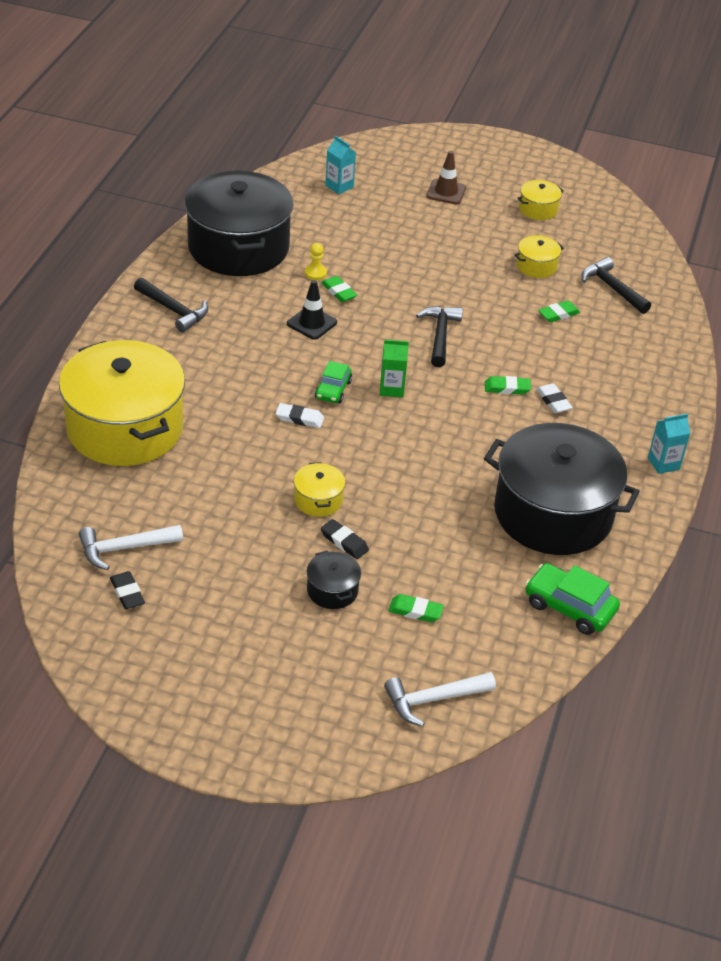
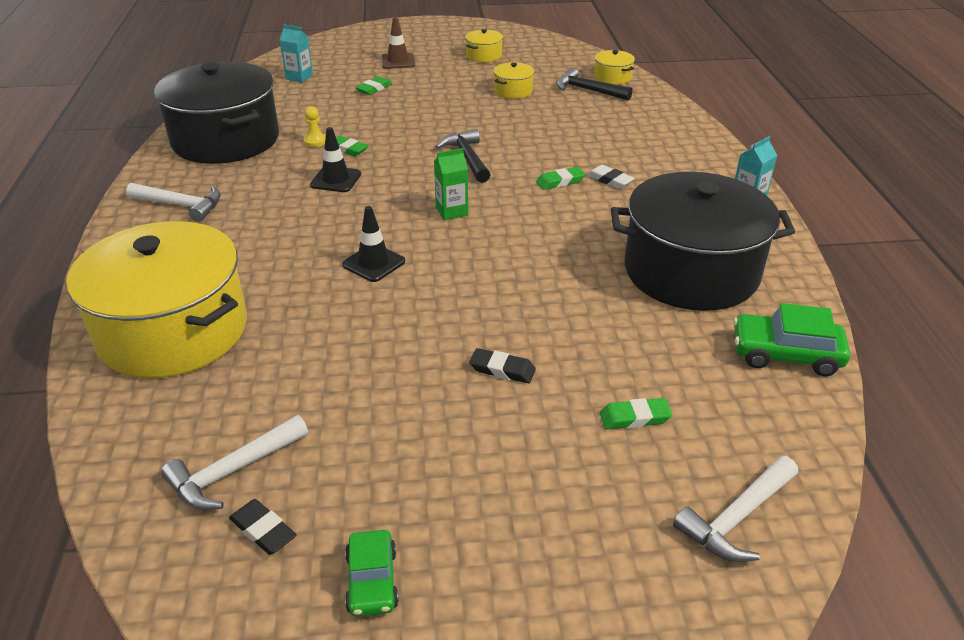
camera: 20 degrees left, 5 degrees down
black hammer [134,278,208,333] -> white hammer [126,183,221,222]
white eraser [276,403,324,428] -> black traffic cone [342,206,405,282]
yellow pot [294,462,345,517] -> yellow pot moved to [594,50,635,85]
black pot [306,550,361,609] -> none
green car [315,361,352,403] -> green car moved to [345,530,399,617]
green eraser [538,300,580,323] -> green eraser moved to [355,76,392,95]

